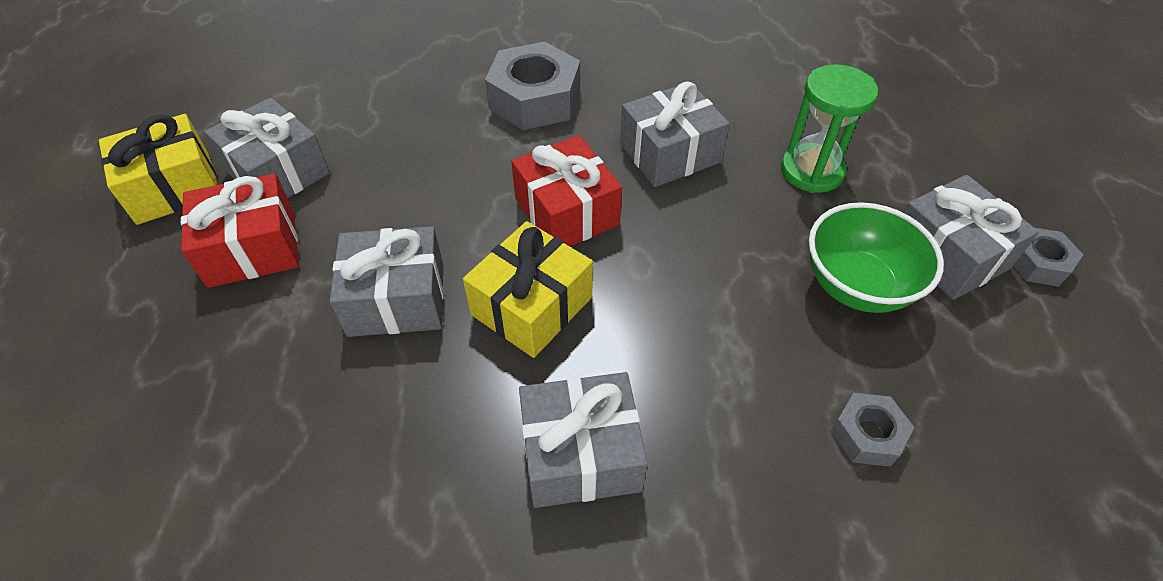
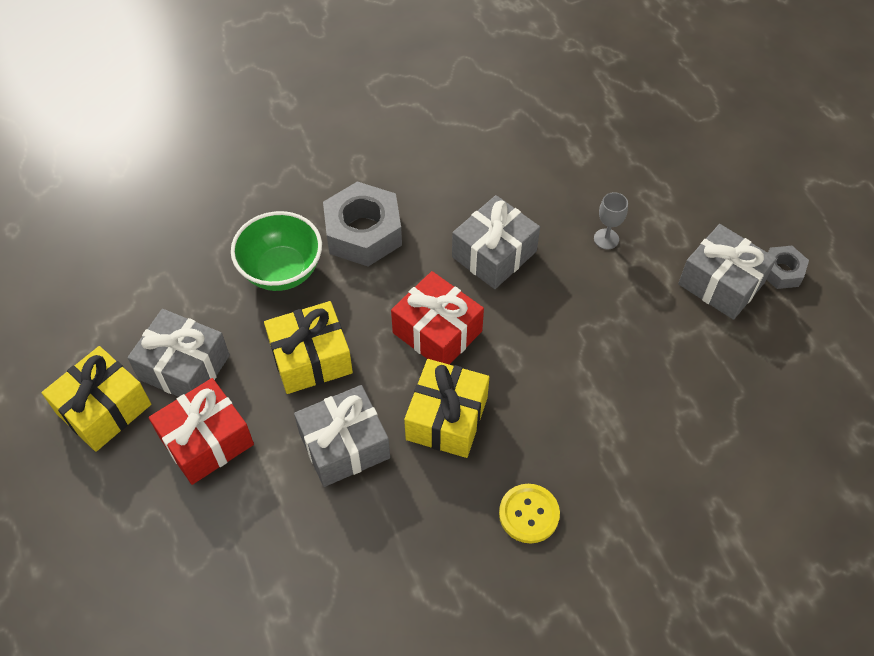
camera: 20 degrees left, 5 degrees up
grey gift [519,372,648,508] -> yellow button [499,484,560,544]
green hourglass [781,64,879,193] -> grey goblet [594,192,628,249]
green bowl [809,202,944,313] -> green bowl moved to [231,211,322,291]
grey nut [831,393,914,467] -> none
none -> yellow gift [264,301,353,394]

